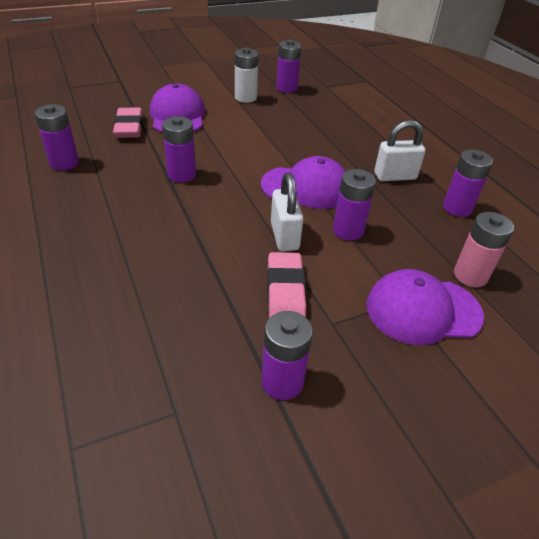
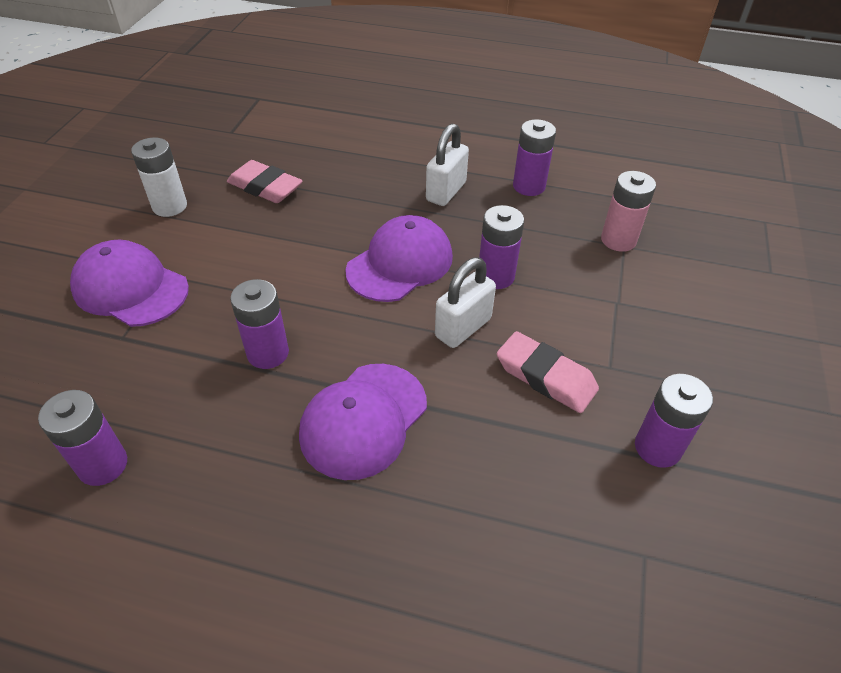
camera: 50 degrees left, 5 degrees up
pink eraser [113,108,143,138] -> pink eraser moved to [227,160,302,203]
white padlock [271,173,303,251] -> white padlock turned 75 degrees counterclockwise [435,257,496,348]
purple battery [276,40,302,93] -> none
purple cap [366,269,484,345] -> purple cap moved to [299,364,427,480]

